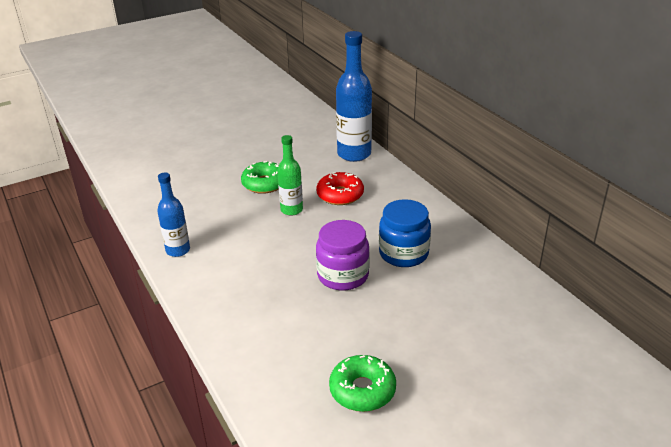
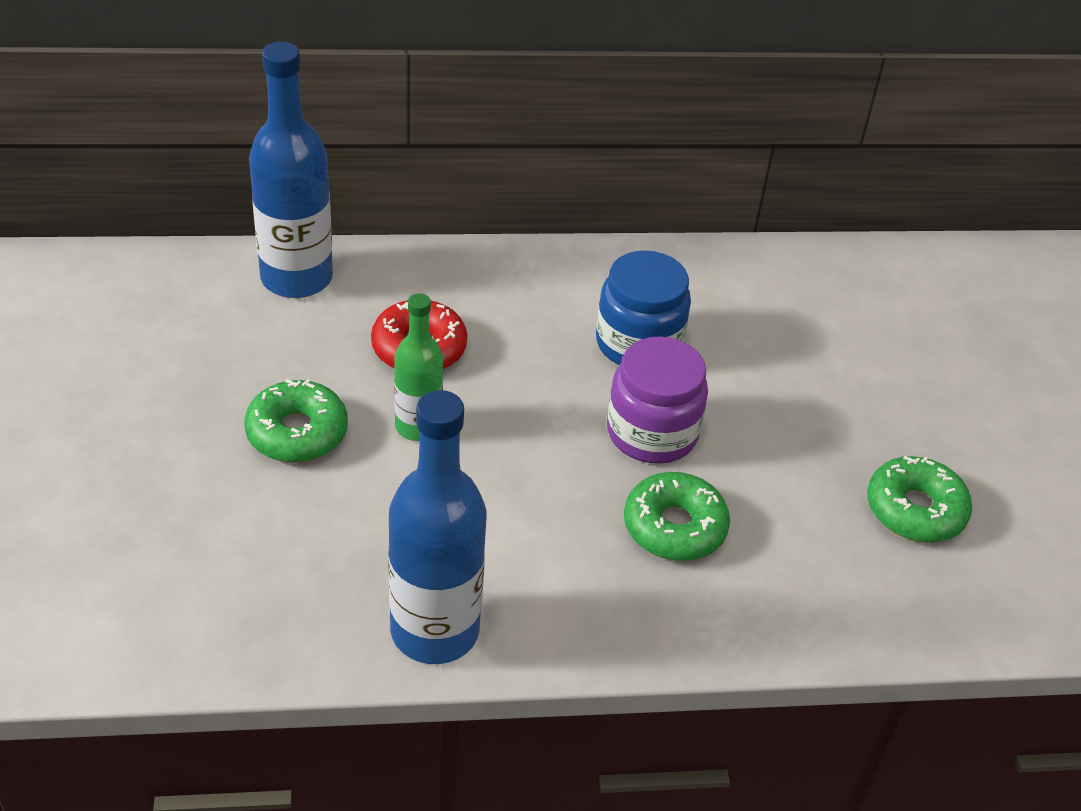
camera: 70 degrees left, 10 degrees up
blue bottle [157,172,190,257] -> blue bottle [388,390,486,664], size x1.70
none -> green donut [624,472,730,561]

